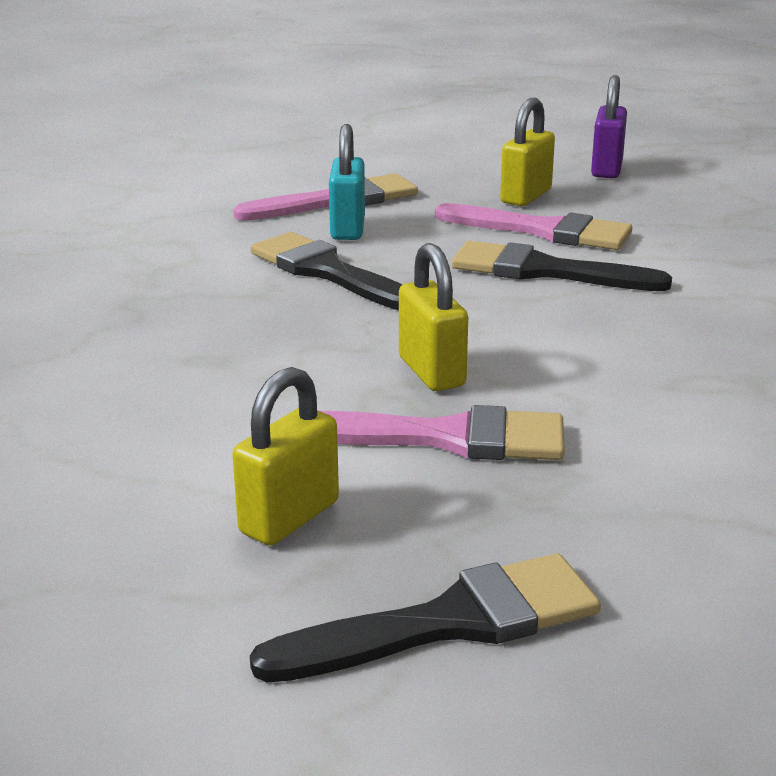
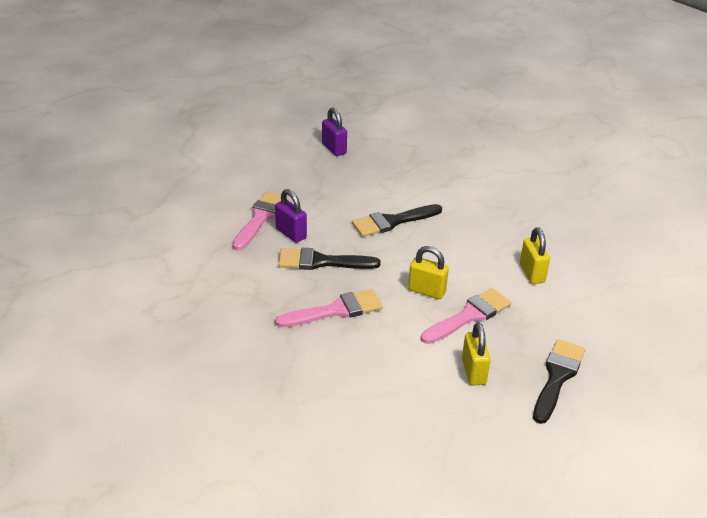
camera: 45 degrees left, 10 degrees up
turquoise padlock [329,124,365,240] -> purple padlock [275,189,307,243]
pink brush [435,203,632,250] -> pink brush moved to [275,289,383,327]
yellow padlock [500,98,555,206] -> yellow padlock moved to [520,227,550,284]

